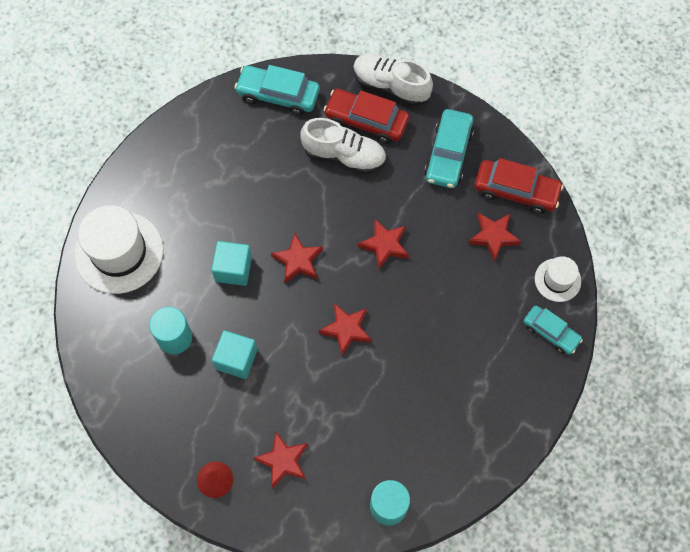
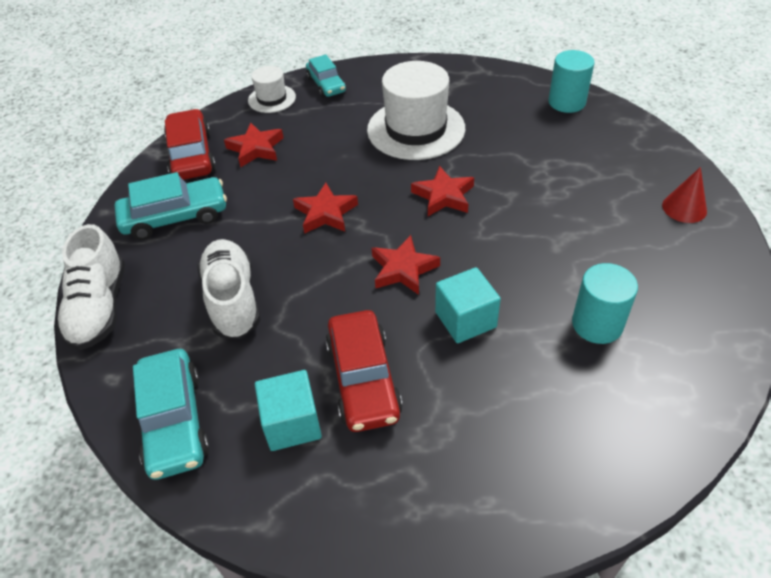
camera: 120 degrees left, 20 degrees down
white hat [75,205,164,294] -> white hat moved to [367,61,465,160]
turquoise cube [212,330,257,379] -> turquoise cube moved to [255,370,322,451]
red star [253,432,308,489] -> none
red car [324,89,409,144] -> red car moved to [326,310,403,432]
turquoise car [523,306,583,355] -> turquoise car turned 150 degrees clockwise [306,55,346,97]

